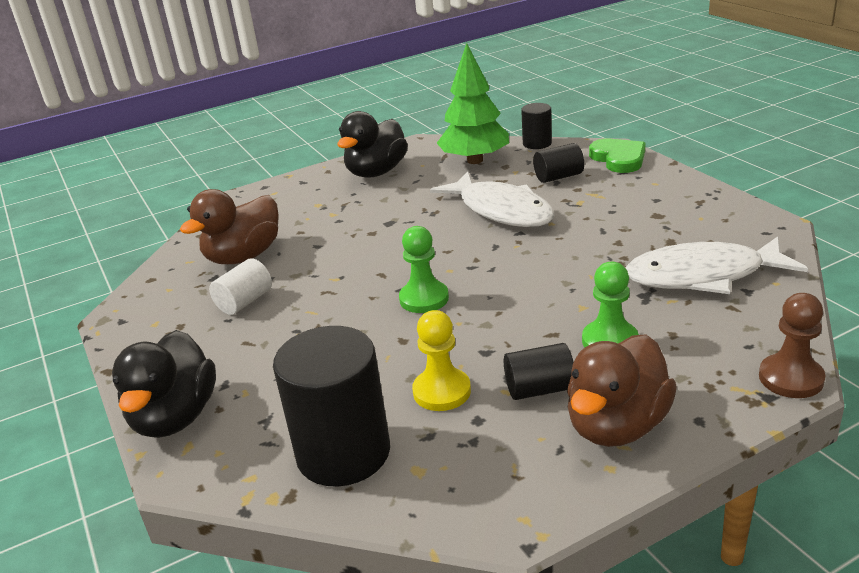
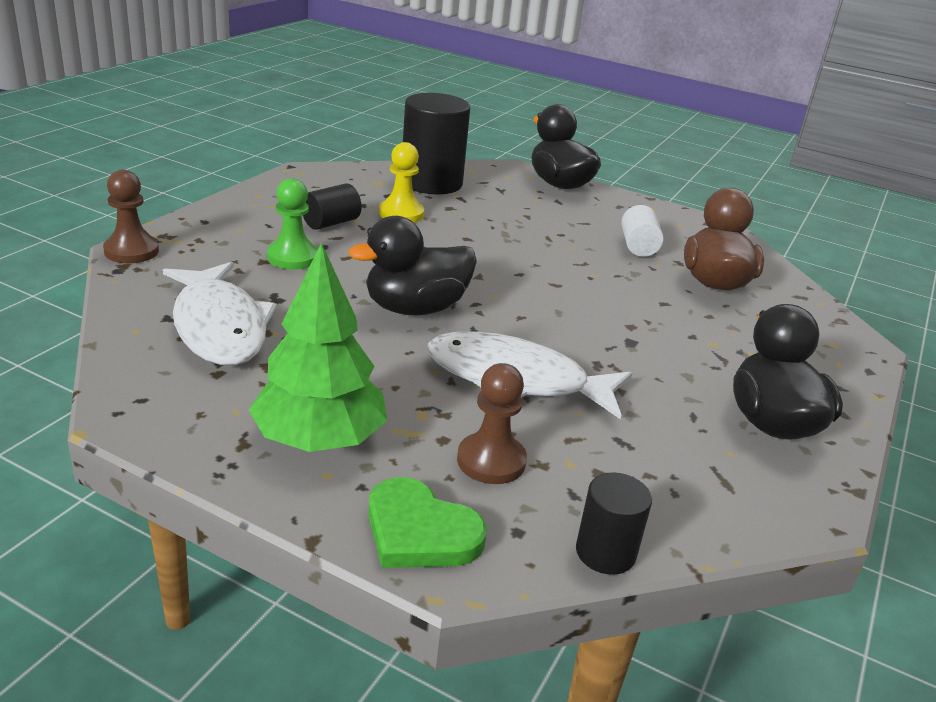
camera: 140 degrees right, 0 degrees up
green pawn [399,226,449,313] -> none
green tree [437,43,509,164] -> green tree moved to [249,243,387,452]
black cylinder [533,143,584,183] -> brown pawn [457,363,527,484]
brown duck [567,334,677,447] -> none
white fish [625,236,808,294] -> white fish turned 105 degrees clockwise [162,262,277,365]
none -> black duck [348,216,477,315]

